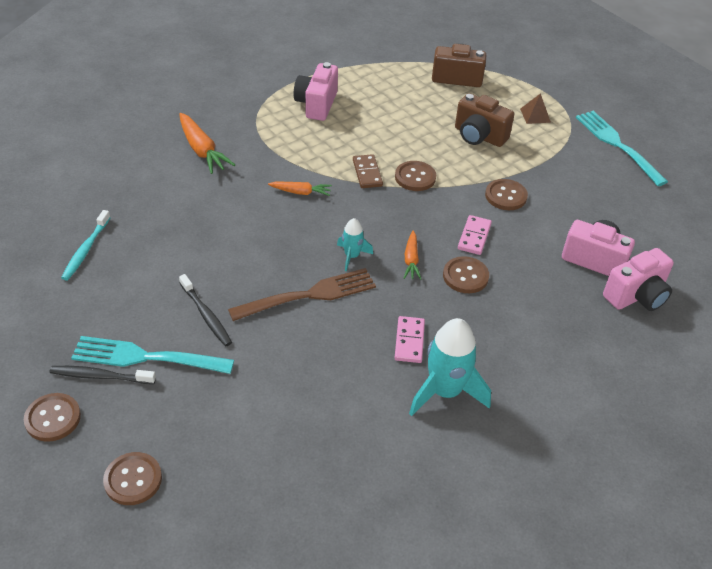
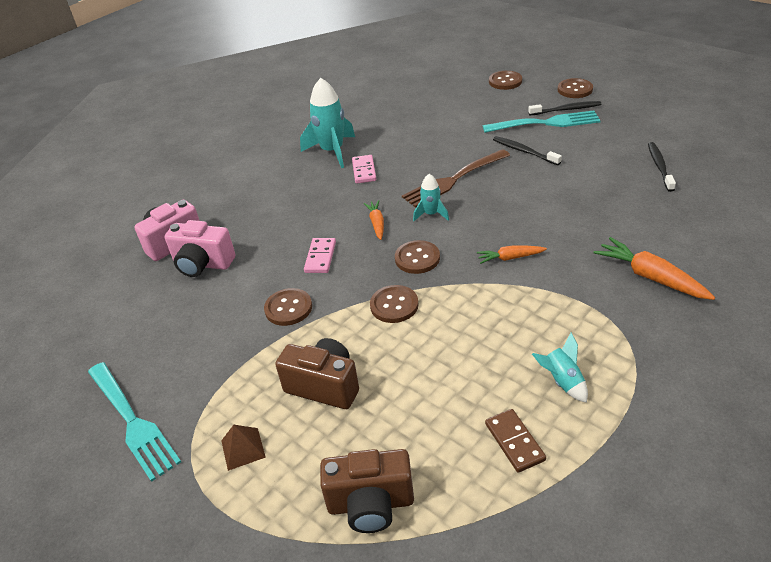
camera: 175 degrees right, 5 degrees down
turquoise toothbrush [61,210,111,281] -> black toothbrush [648,142,676,192]
pink camera [293,62,338,121] -> turquoise rocket [532,333,588,403]
brown domino [353,154,383,188] -> brown domino moved to [485,409,546,473]
brown button [443,256,489,293] -> brown button moved to [395,240,440,274]

